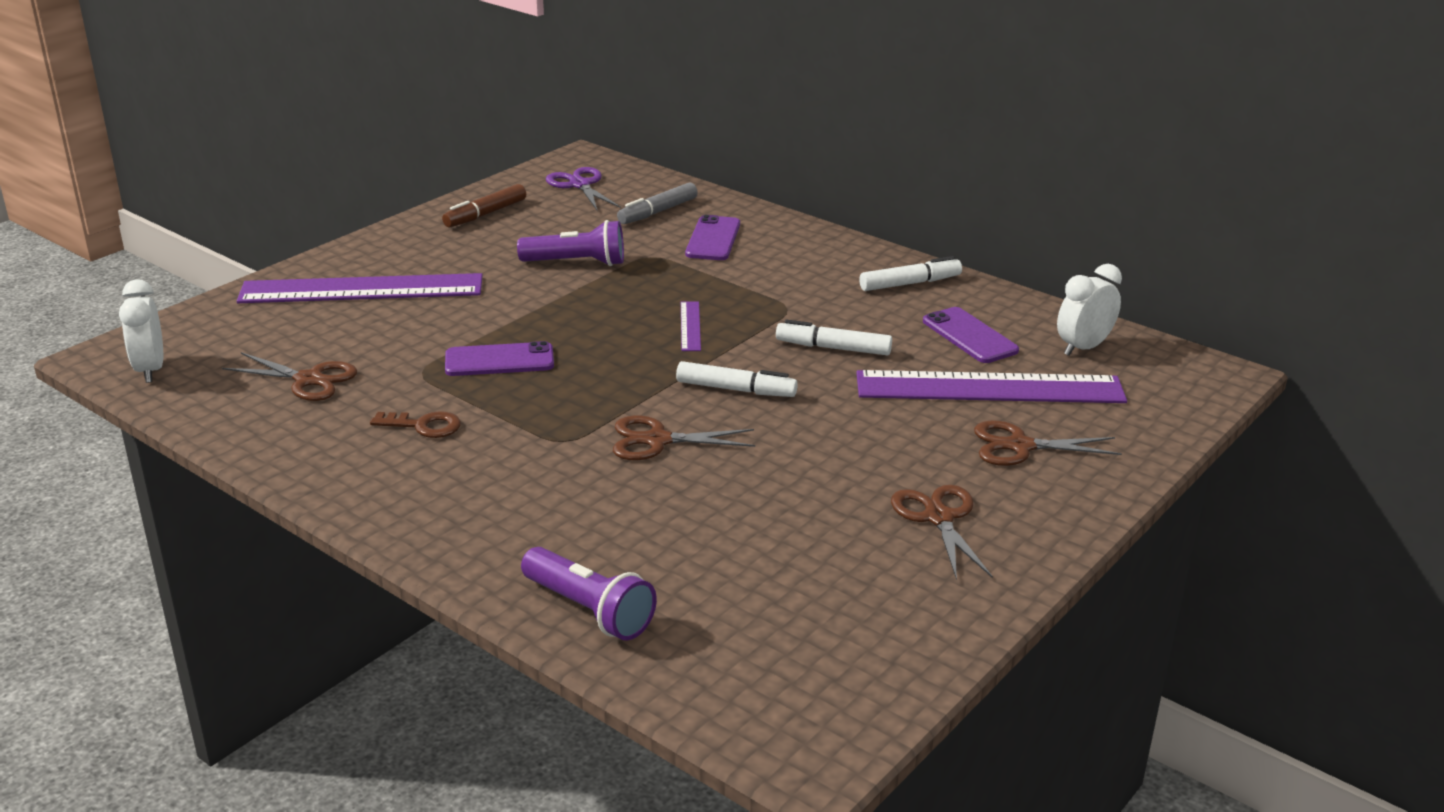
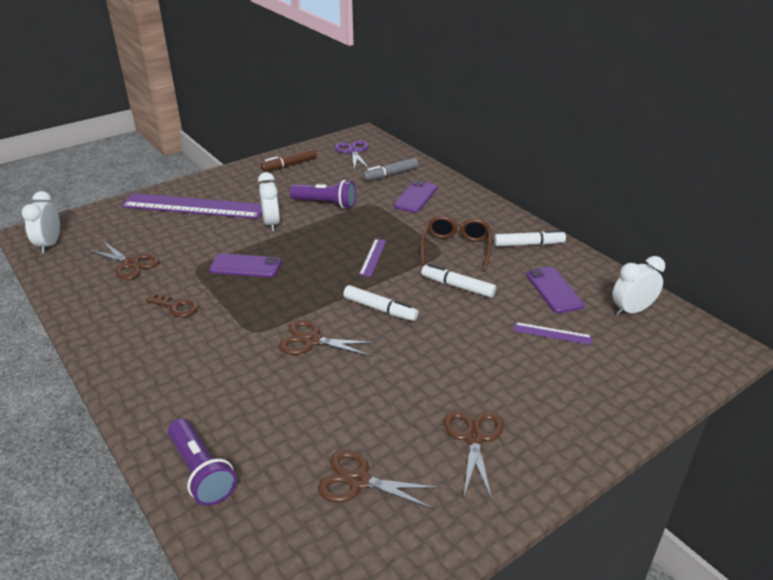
camera: 15 degrees right, 5 degrees up
purple ruler [856,370,1127,403] -> purple ruler [513,322,592,345], size x0.41
brown scissors [974,421,1122,466] -> brown scissors moved to [318,450,441,509]
none -> white clock [258,172,280,231]
none -> brown glasses [420,216,492,271]

